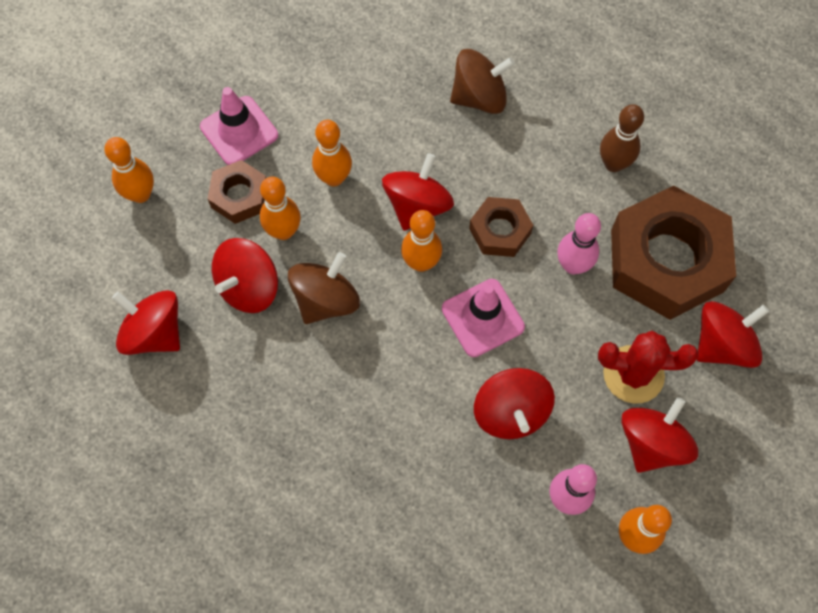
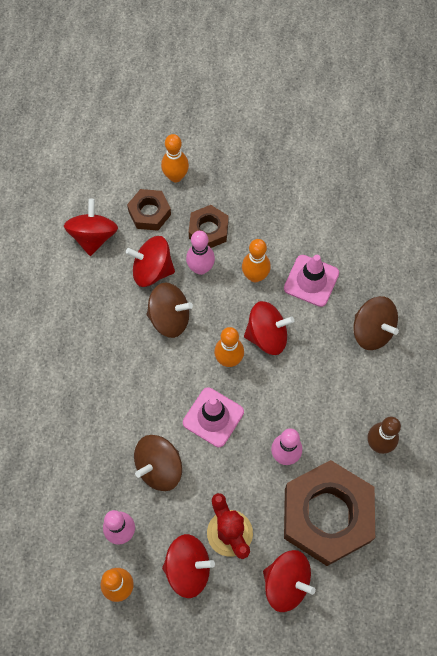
camera: 60 degrees right, 0 degrees up
pink traffic cone [200,87,278,165] -> pink traffic cone moved to [284,255,339,307]
orange bowling pin [260,177,301,240] -> pink bowling pin [186,231,215,275]
brown nut [469,197,533,257] -> brown nut moved to [127,189,171,231]
red spinning top [474,368,555,439] -> brown spinning top [134,435,182,491]

